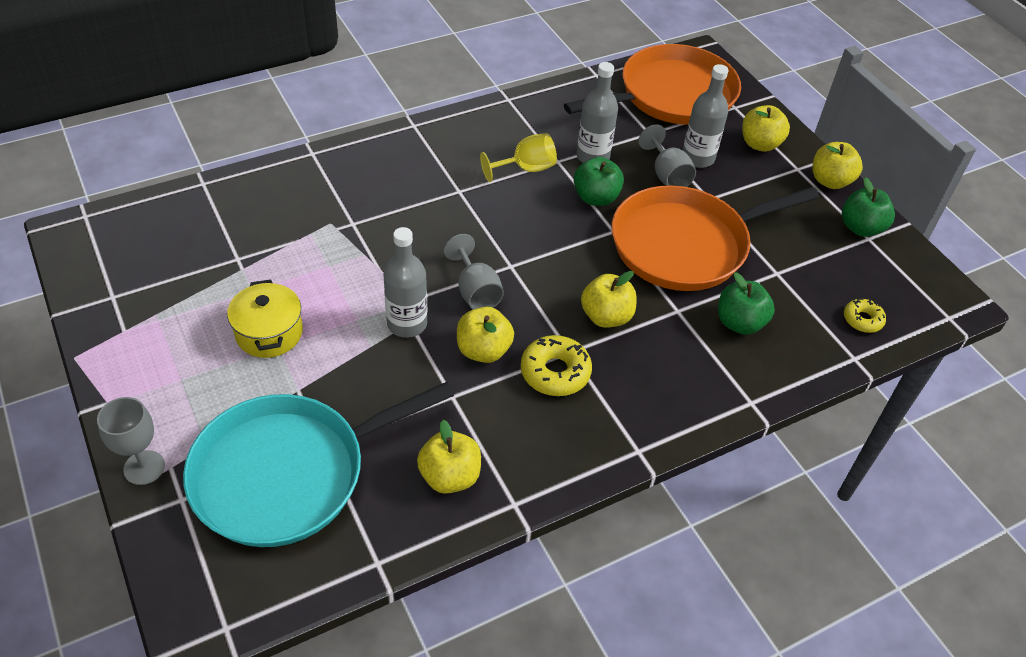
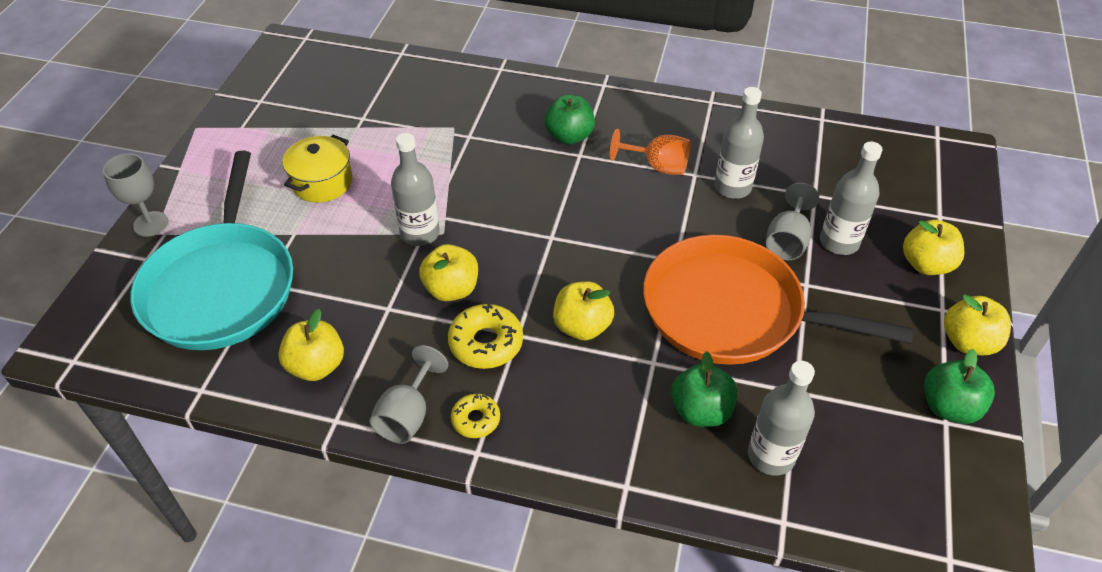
camera: 45 degrees right, 0 degrees up
turquoise pan [183,382,454,547] -> turquoise pan turned 105 degrees counterclockwise [130,151,293,350]
grey goblet [444,234,504,309] -> grey goblet moved to [369,345,448,444]
yellow goblet [480,133,557,182] -> orange goblet [610,129,690,175]
orange pan [564,44,741,125] -> none
green apple [574,157,624,206] -> green apple moved to [544,95,595,144]
yellow donut [844,298,886,333] -> yellow donut moved to [451,393,500,438]
none -> grey bottle [748,361,815,476]

